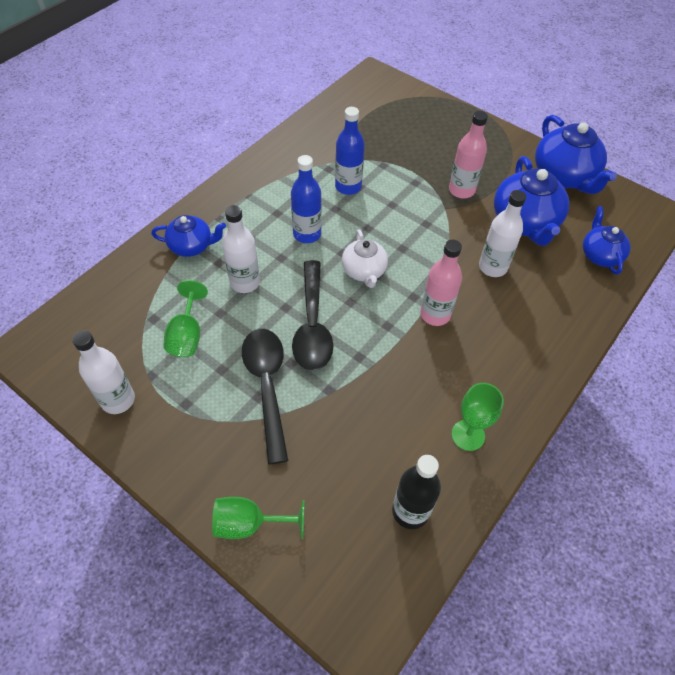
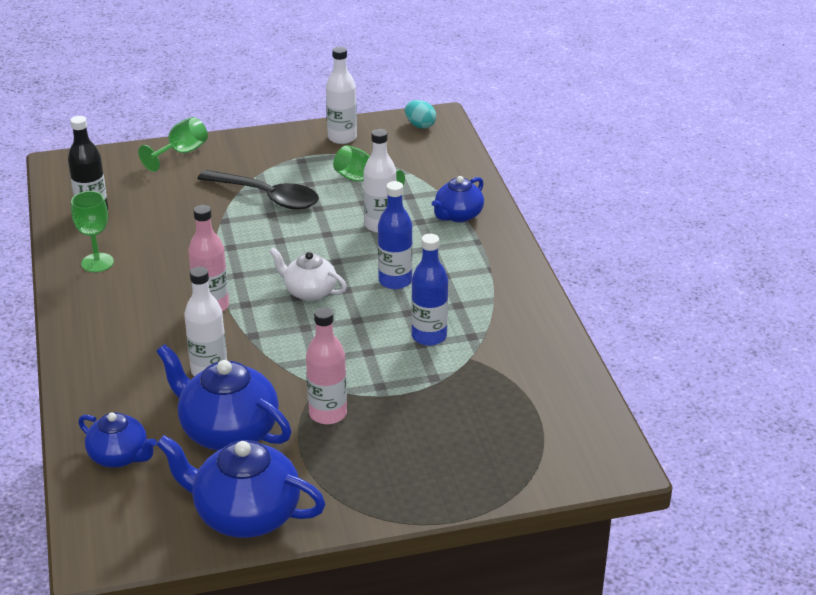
camera: 130 degrees right, 20 degrees down
black spoon [292,260,333,371] -> none
none -> turquoise egg [405,100,436,129]

